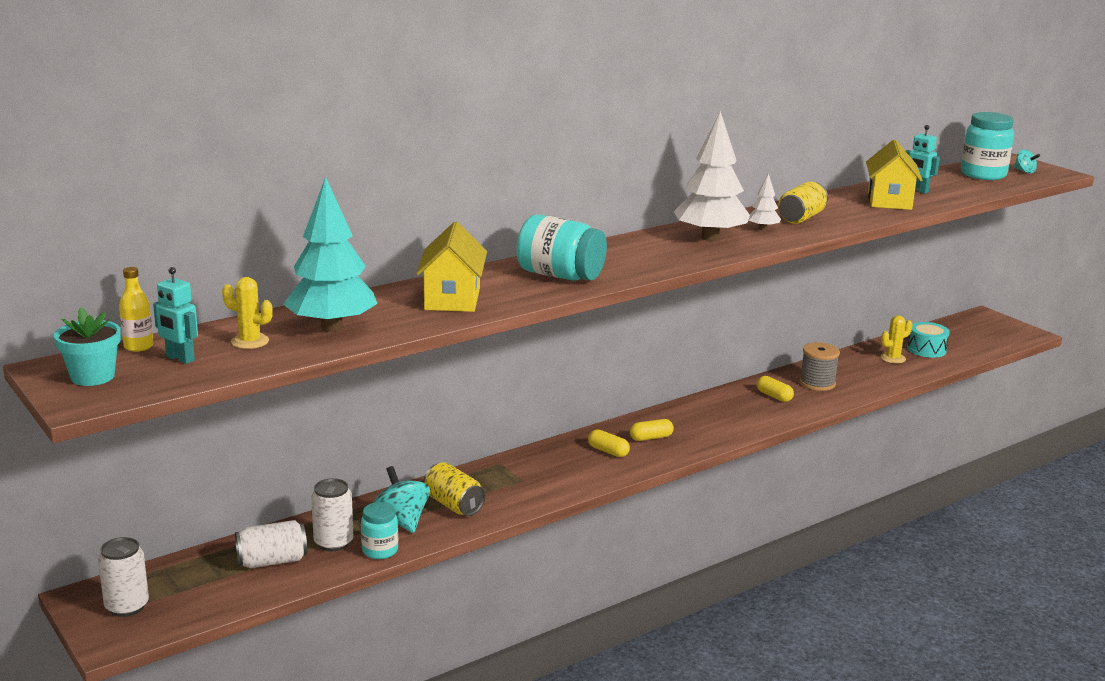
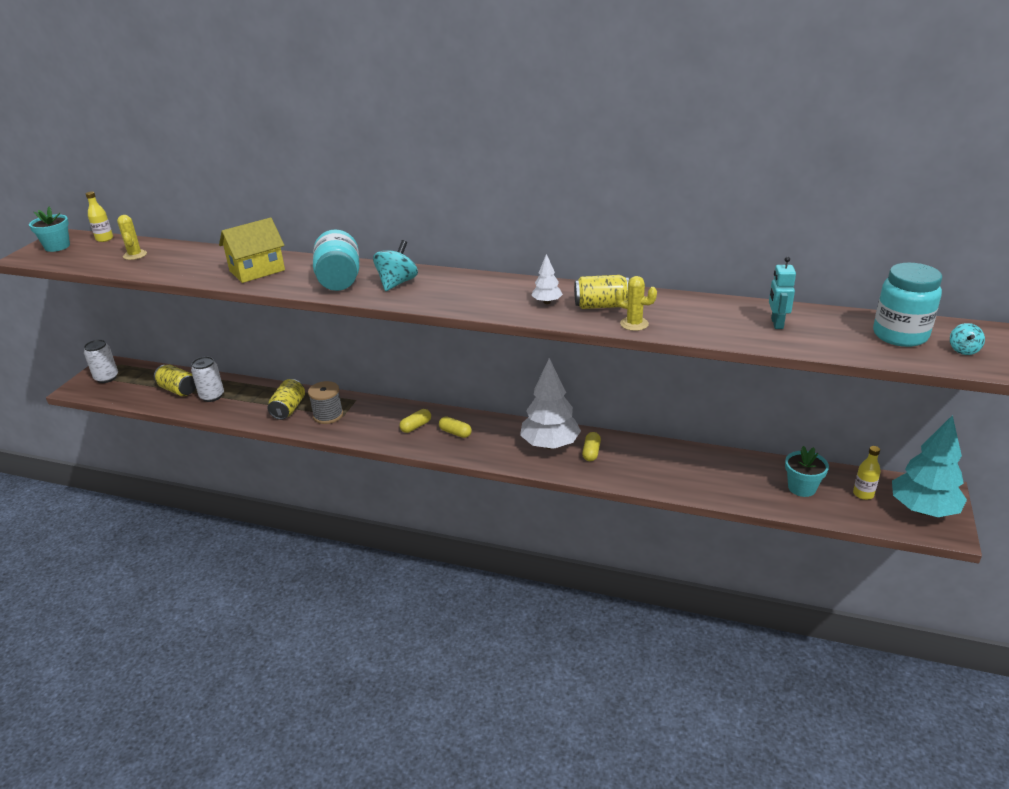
camera: 55 degrees right, 10 degrees up
turquoise robot [153,267,198,364] -> none
white can [235,520,307,568] -> yellow can [154,365,196,396]
turquoise tree [283,177,377,332] -> turquoise tree moved to [892,415,967,517]
turquoise jar [361,502,398,559] -> none
turquoise spinning top [373,466,430,533] -> turquoise spinning top moved to [373,240,418,291]
yellow capsule [588,429,630,457] -> yellow capsule turned 45 degrees clockwise [399,409,431,433]
white tree [674,111,750,241] -> white tree moved to [520,358,581,449]
grey spool [799,342,840,391] -> grey spool moved to [308,381,343,424]
yellow house [866,140,923,210] -> none
yellow cactus [880,315,913,364] -> yellow cactus moved to [615,276,657,331]
turquoise drum [907,322,950,358] -> turquoise flower pot [785,446,829,497]
none -> yellow bottle [853,446,881,500]

